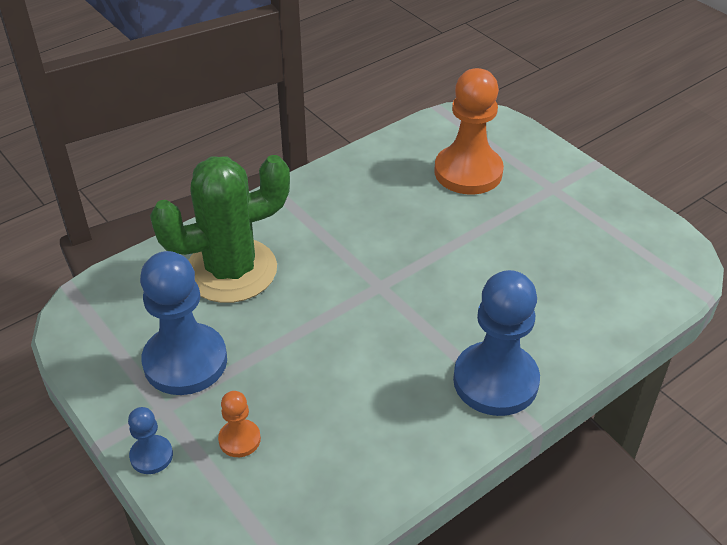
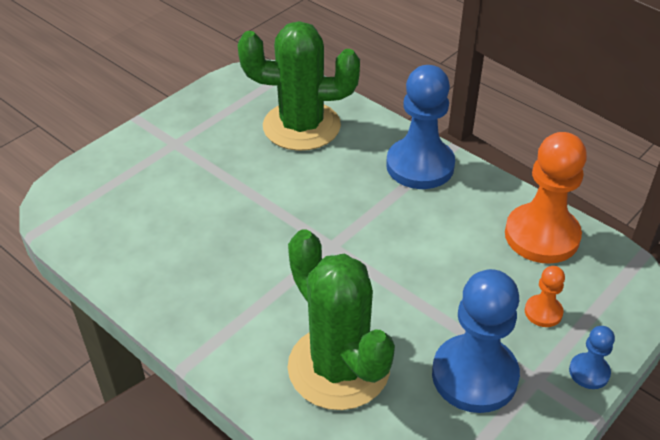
camera: 100 degrees left, 0 degrees up
orange pawn [434,68,504,194] -> orange pawn moved to [505,132,587,264]
none -> green cactus [238,21,360,151]

